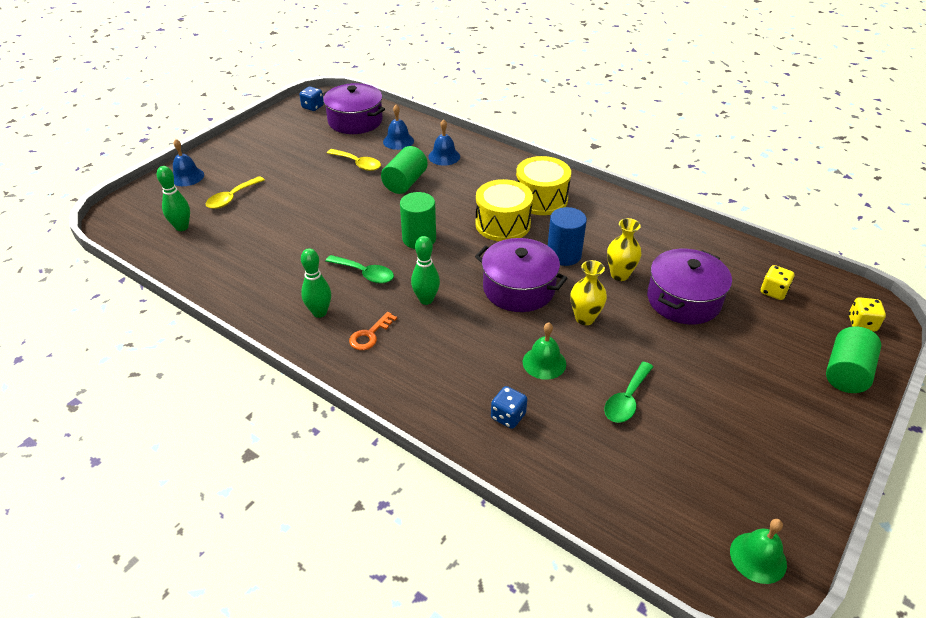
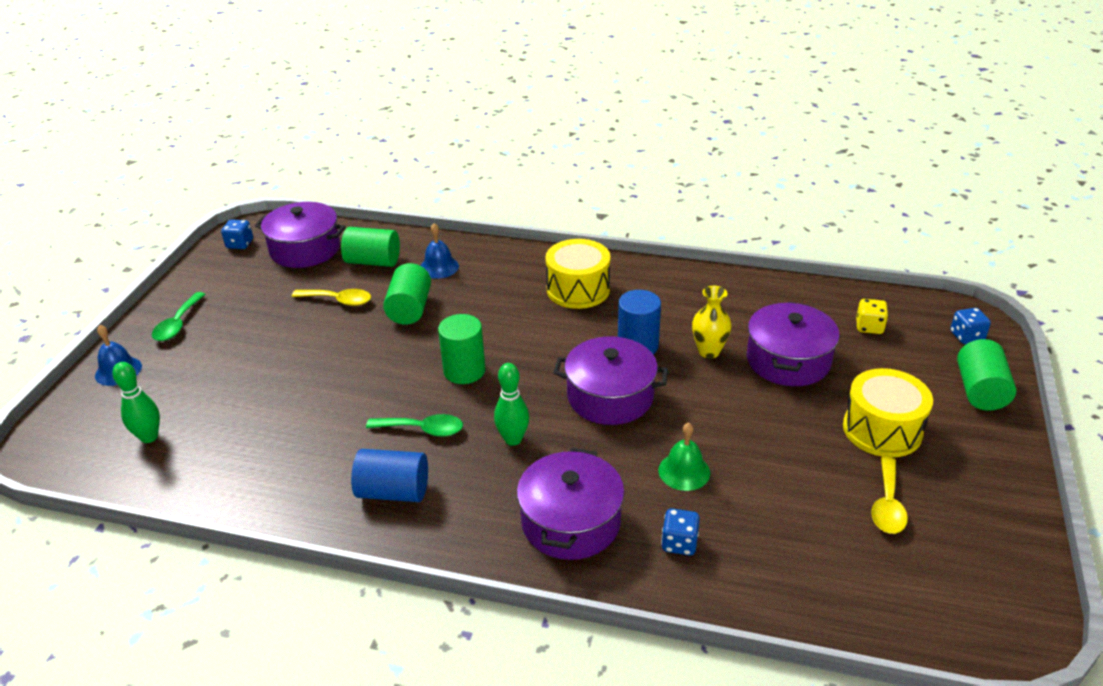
camera: 20 degrees left, 5 degrees down
yellow spoon [206,176,265,209] -> yellow spoon moved to [871,457,908,534]
green bowling pin [301,248,331,318] -> blue cylinder [351,449,428,502]
orange key [349,312,397,350] -> none
blue bell [383,105,414,150] -> green cylinder [341,227,400,267]
yellow drum [475,179,533,241] -> yellow drum moved to [843,368,933,457]
yellow vase [571,260,607,325] -> none
green spoon [604,362,653,423] -> green spoon moved to [152,292,206,341]
green bell [730,519,787,584] -> none
yellow dice [849,297,886,331] -> blue dice [950,308,991,344]
none -> purple pot [517,448,624,560]

